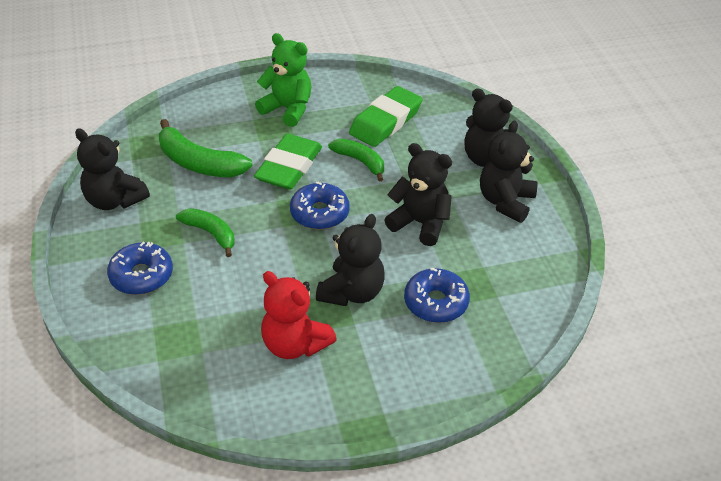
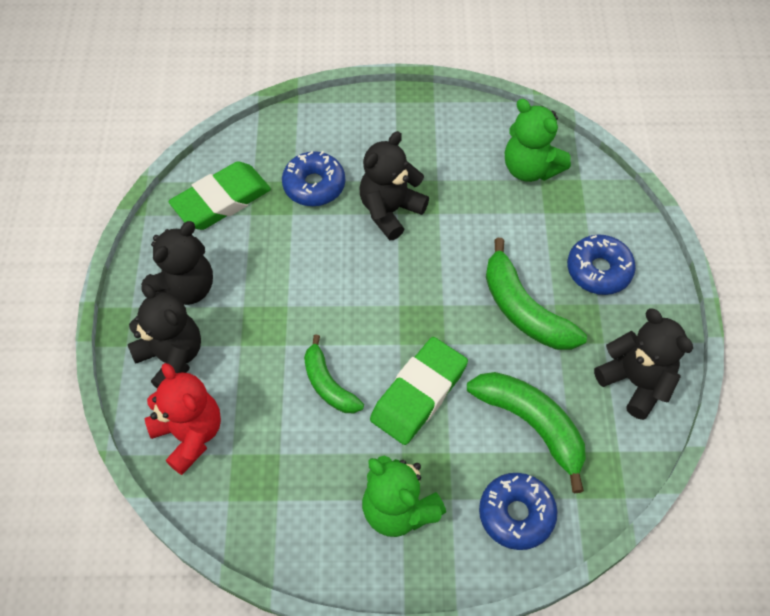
camera: 165 degrees left, 15 degrees up
green banana [176,208,235,257] -> green banana [486,238,587,350], size x1.57
red teddy bear [261,271,337,359] -> red teddy bear moved to [145,363,221,475]
blue donut [290,182,350,230] -> blue donut moved to [479,473,557,550]
green eraser [349,86,423,147] -> green eraser moved to [169,162,271,230]
black teddy bear [384,143,452,246] -> none
none -> green teddy bear [505,99,571,182]

